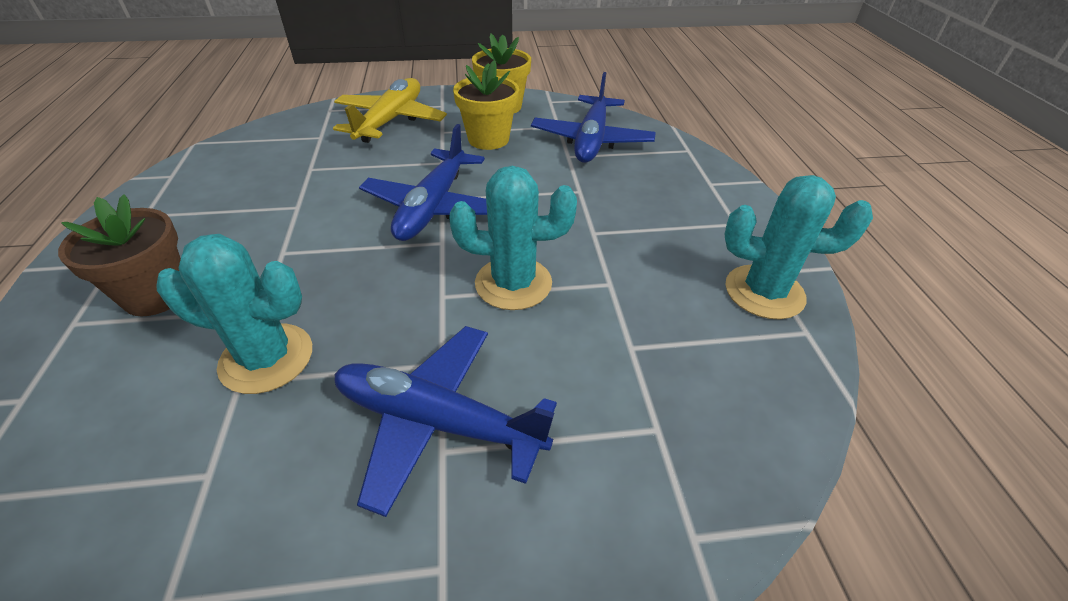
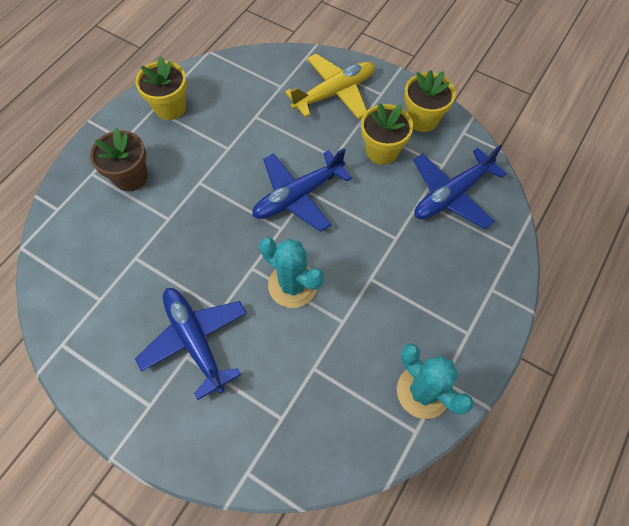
camera: 40 degrees right, 20 degrees up
turquoise cactus [156,234,312,394] -> none
none -> yellow flower pot [135,56,187,120]

